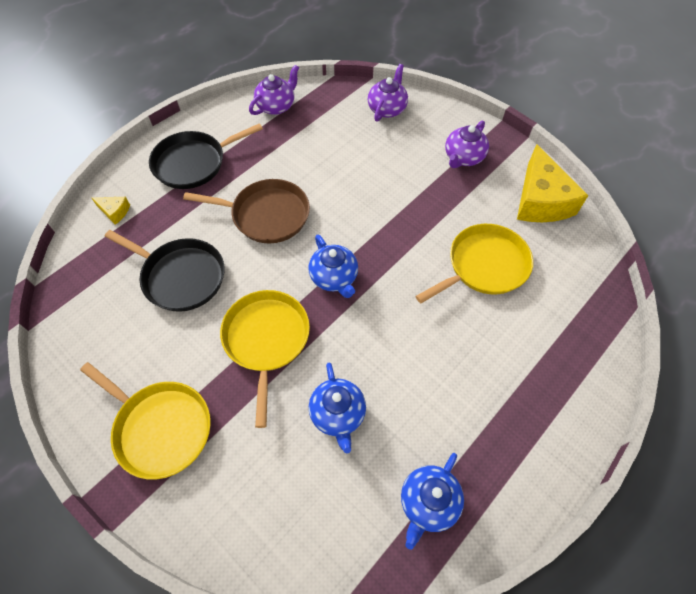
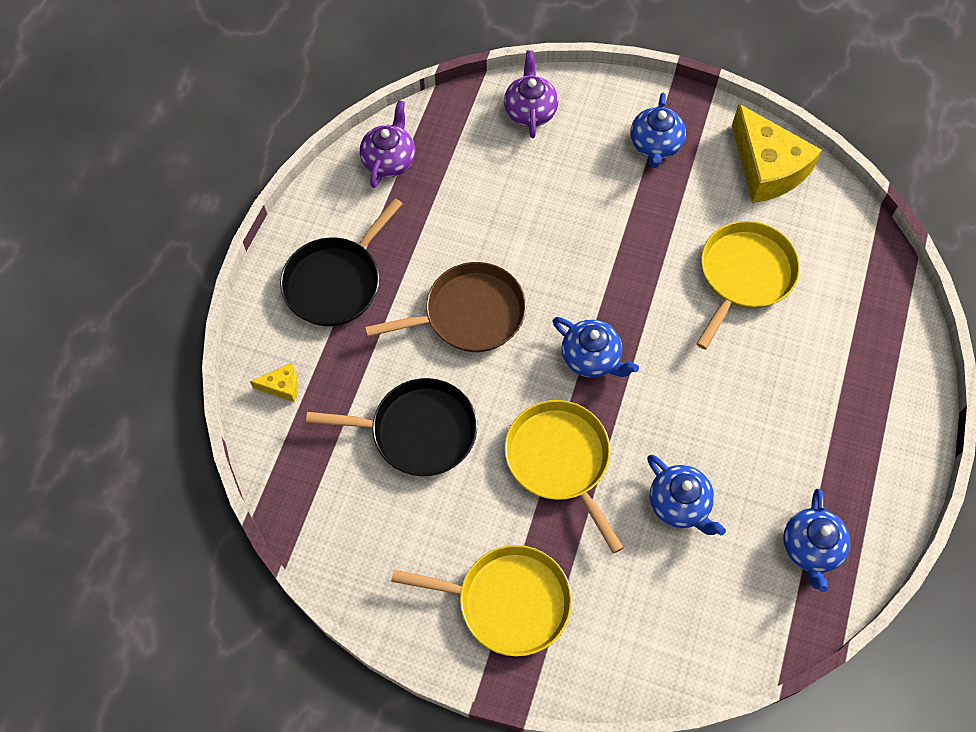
camera: 25 degrees left, 5 degrees up
purple teapot [445,121,489,168] -> blue teapot [631,93,686,168]

